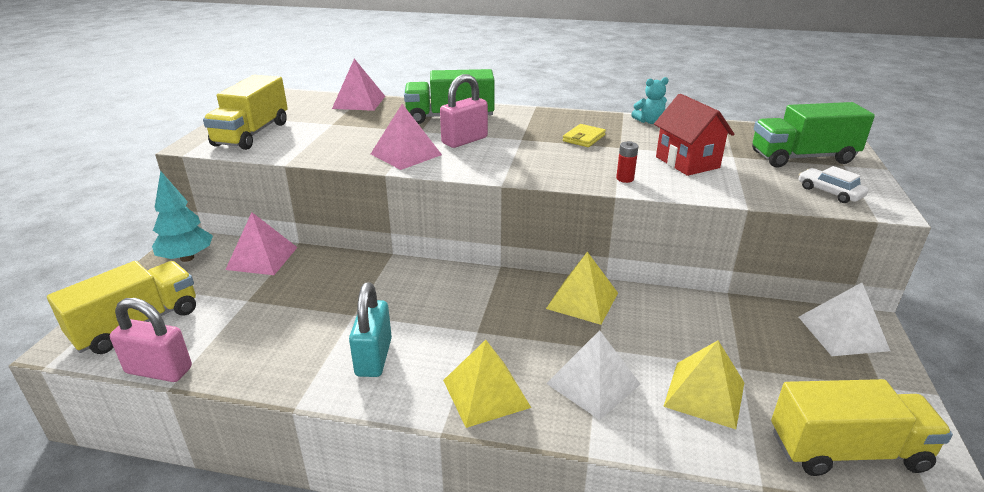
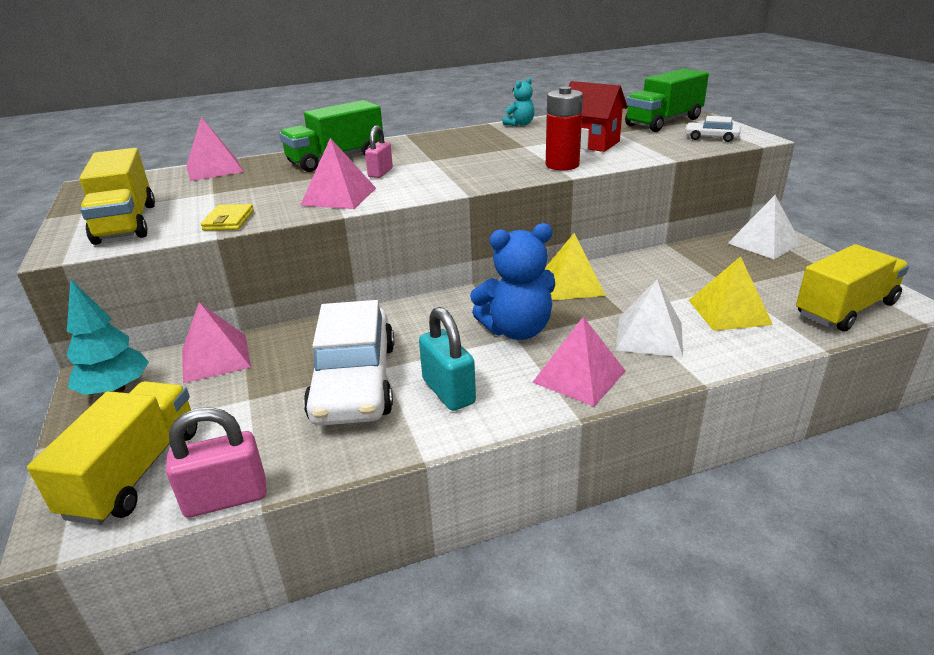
camera: 30 degrees left, 0 degrees up
pink padlock [440,74,488,148] -> pink padlock [365,126,393,178], size x0.65
yellow pyramid [443,340,531,428] -> pink pyramid [532,317,626,407]
yellow wallet [563,124,606,147] -> yellow wallet moved to [201,204,254,231]
red battery [616,141,639,183] -> red battery [546,86,583,170], size x1.99
none -> white car [304,300,394,426]
none -> blue teddy bear [470,223,555,340]

